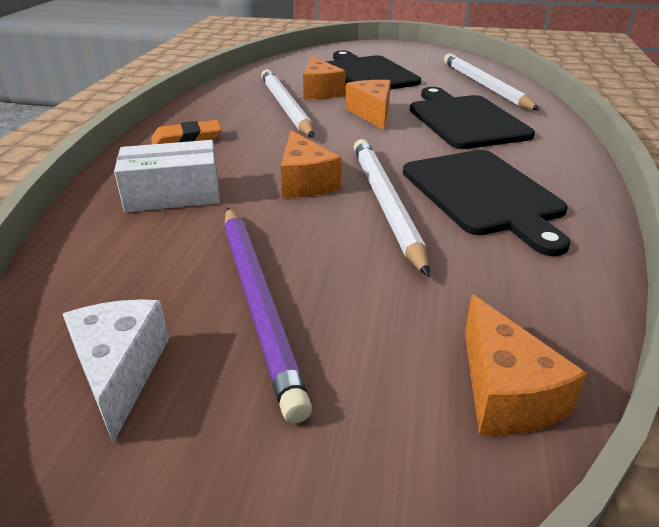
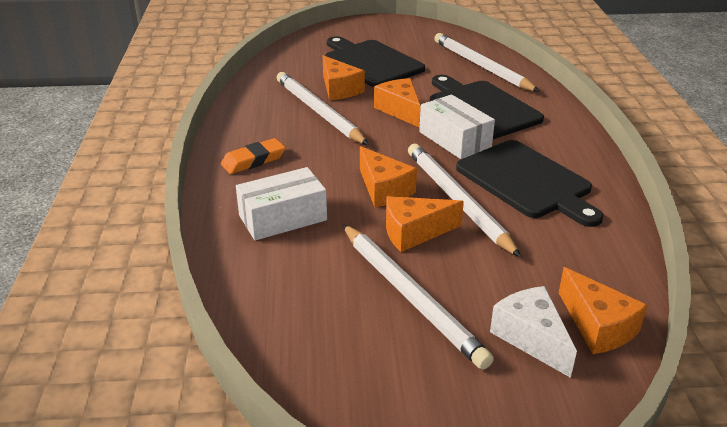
camera: 15 degrees left, 0 degrees up
white cheese [63,299,169,443] -> white cheese moved to [490,286,577,378]
purple pencil [224,208,312,423] -> white pencil [343,224,494,370]
none -> orange cheese [386,196,464,252]
none -> white box [419,94,495,159]

